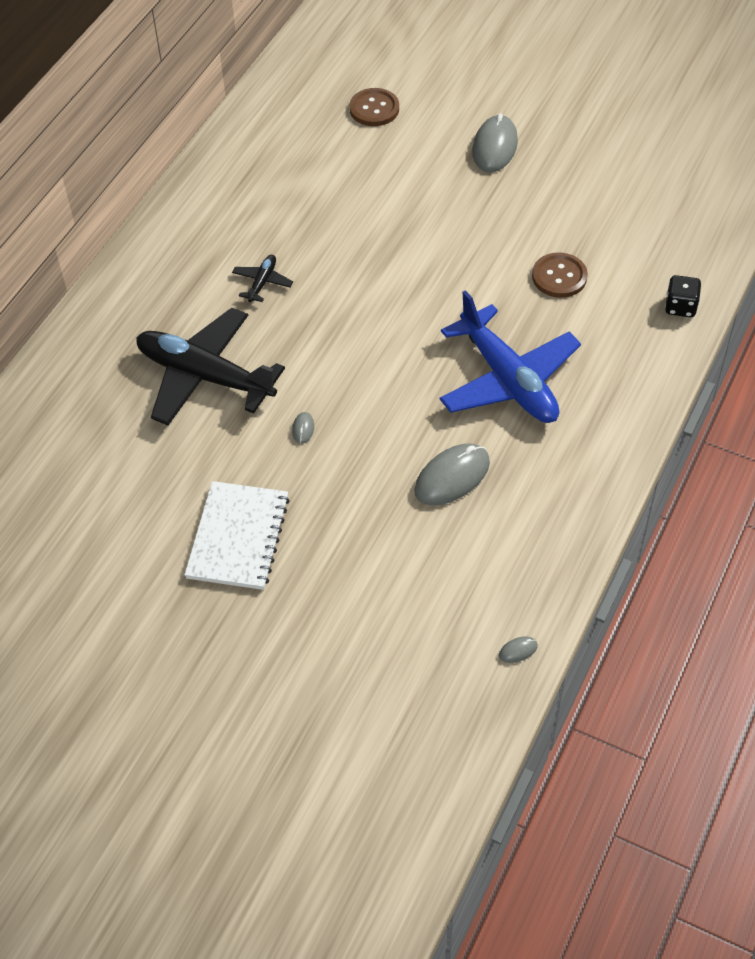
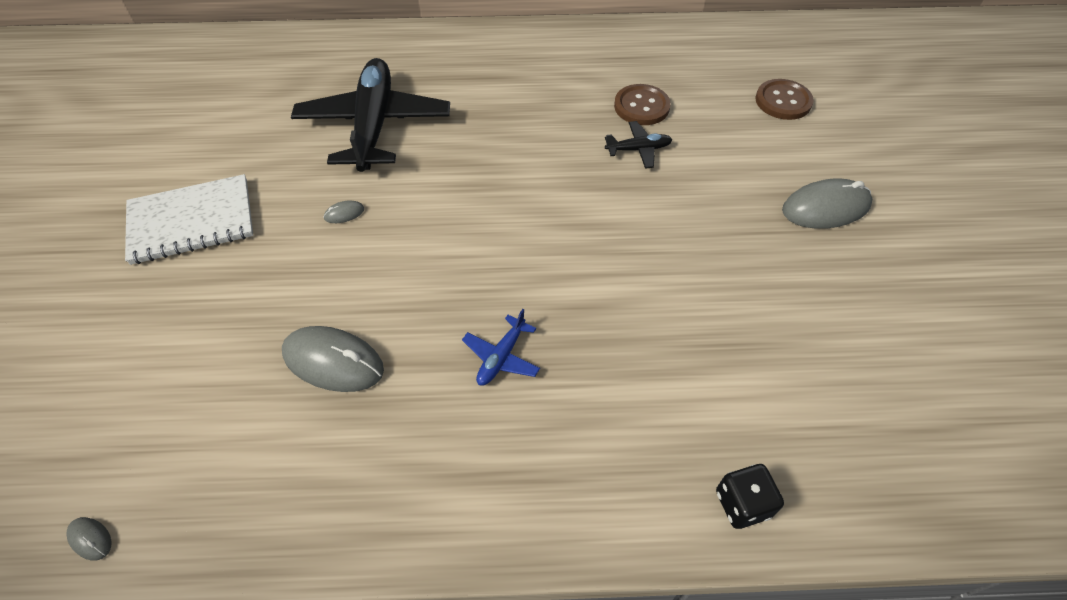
camera: 60 degrees right, 0 degrees up
black plane [232,255,293,302] -> black plane moved to [605,121,672,169]
blue plane [439,290,581,423] -> blue plane [462,309,540,386], size x0.42
brown button [532,253,588,298] -> brown button moved to [614,84,671,125]

